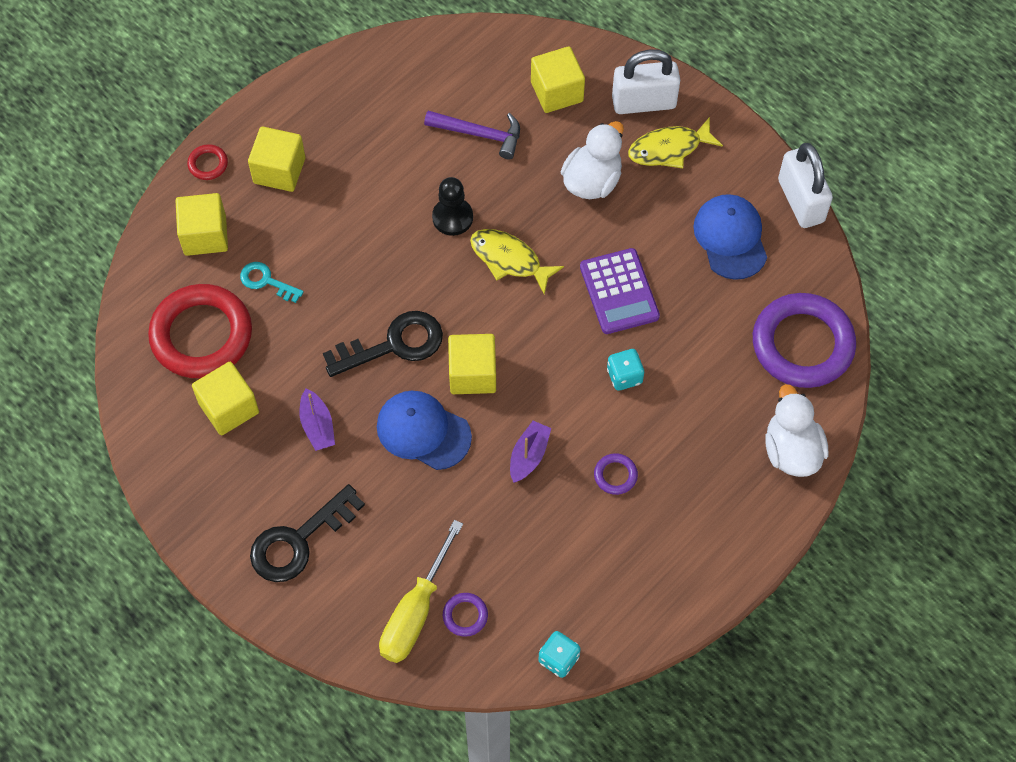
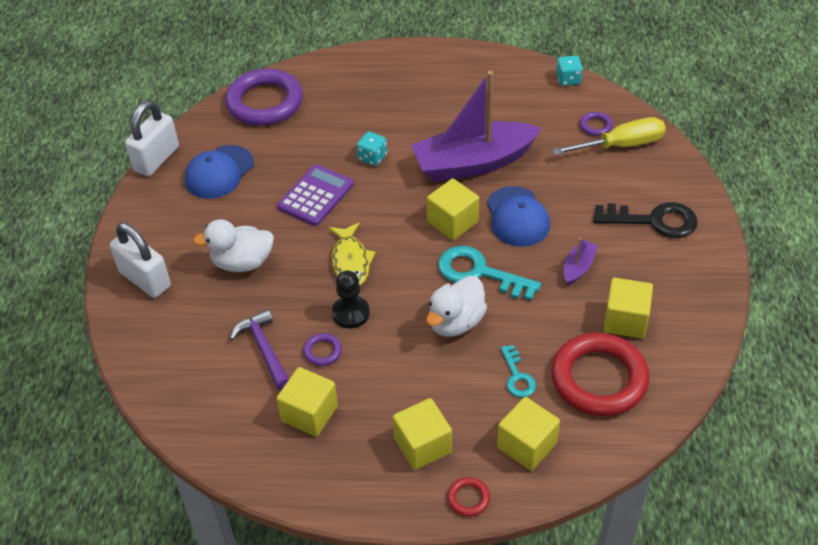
camera: 130 degrees left, 15 degrees down
black key [323,311,443,377] -> turquoise key [438,246,541,301]
purple boat [510,421,551,483] -> purple boat [411,71,541,182], size x2.44
yellow cube [531,46,585,113] -> yellow cube moved to [276,367,338,437]
purple ring [594,453,638,495] -> purple ring moved to [303,333,342,366]
yellow fish [628,117,723,168] -> none
white duck [765,384,828,477] -> white duck moved to [426,276,487,337]

